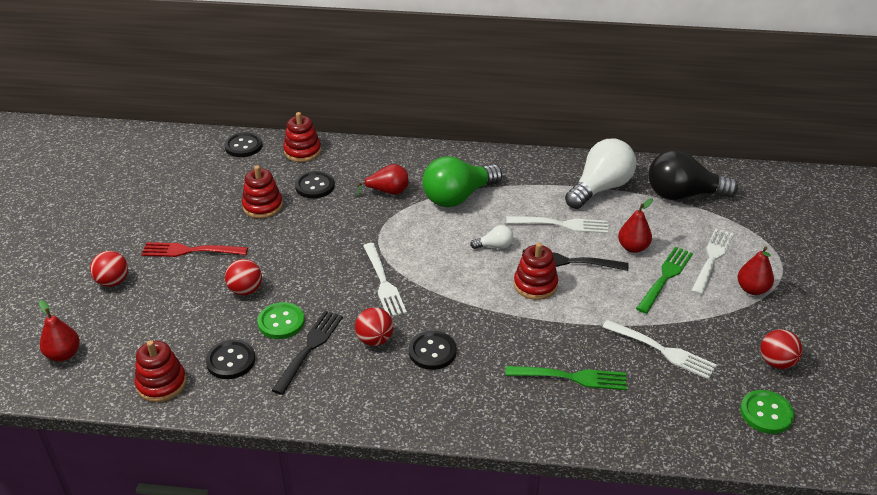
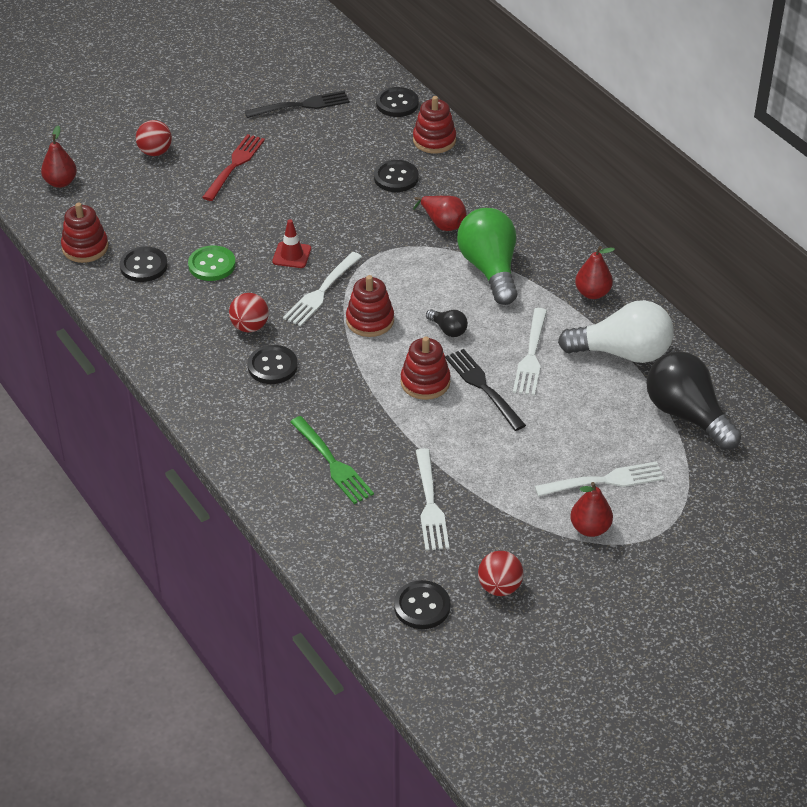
camera: 50 degrees right, 5 degrees up
red fork [141,242,248,257] -> red fork turned 60 degrees clockwise [202,134,265,201]
red ball [225,259,262,295] -> none
red stacking toy [242,165,283,218] -> red stacking toy moved to [346,275,394,337]
black fork [272,311,343,395] -> black fork moved to [245,91,350,118]
green light bulb [422,156,502,207] -> green light bulb turned 60 degrees clockwise [457,208,517,305]
white light bulb [470,225,514,249] -> black light bulb [426,309,468,337]
white fork [506,216,608,234] -> white fork turned 45 degrees clockwise [513,308,547,396]
red pear [618,199,653,253] -> red pear moved to [575,246,615,299]
green fork [636,247,693,314] -> none
green button [740,390,794,434] -> black button [394,580,450,629]
none -> red traffic cone [272,219,311,268]

